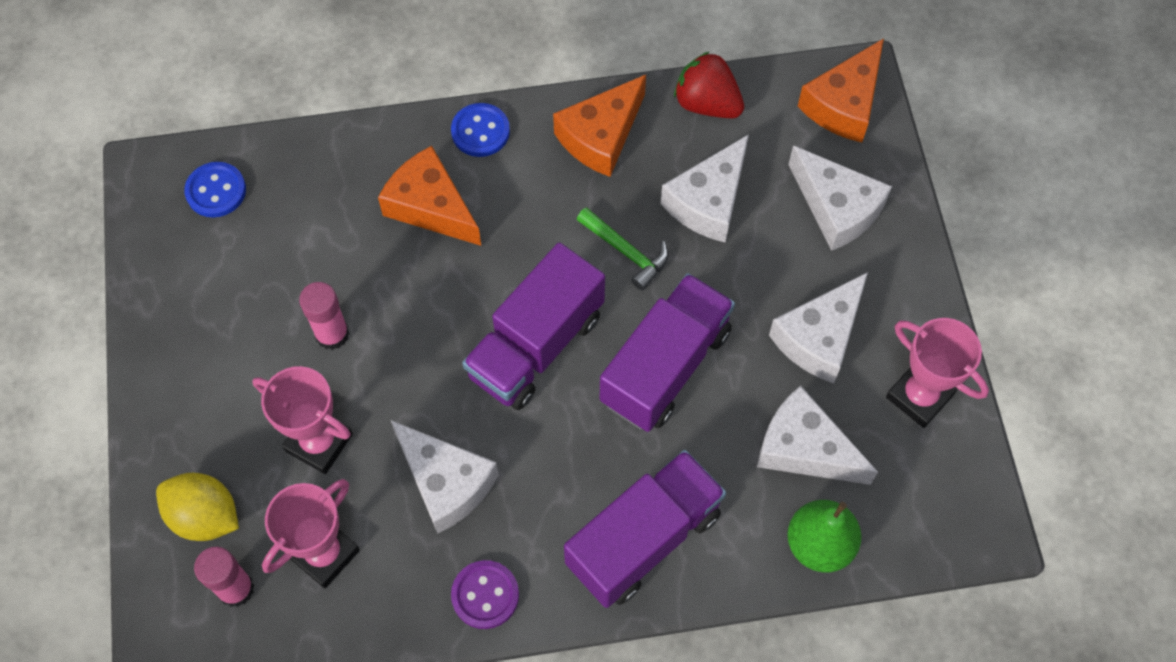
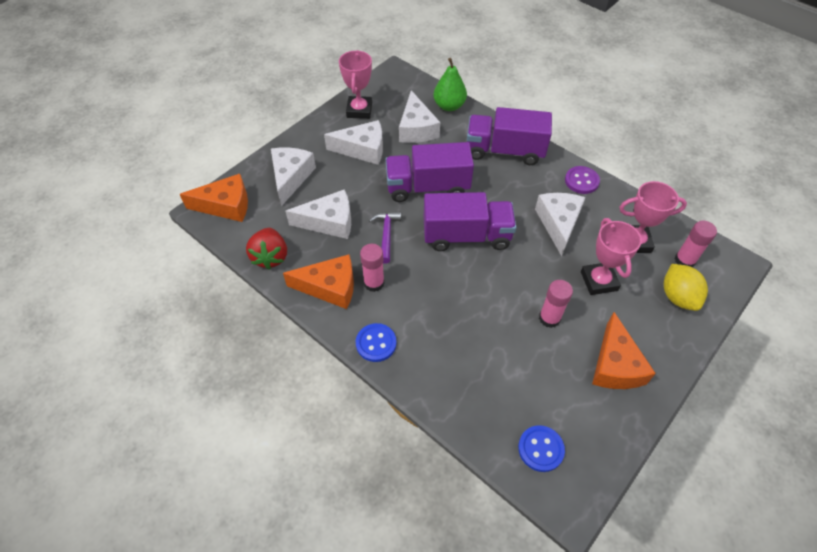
camera: 130 degrees left, 10 degrees down
orange cheese [378,146,481,246] -> orange cheese moved to [592,312,656,389]
green hammer [576,207,668,291] -> purple hammer [369,212,401,263]
none -> pink glue stick [360,244,385,292]

